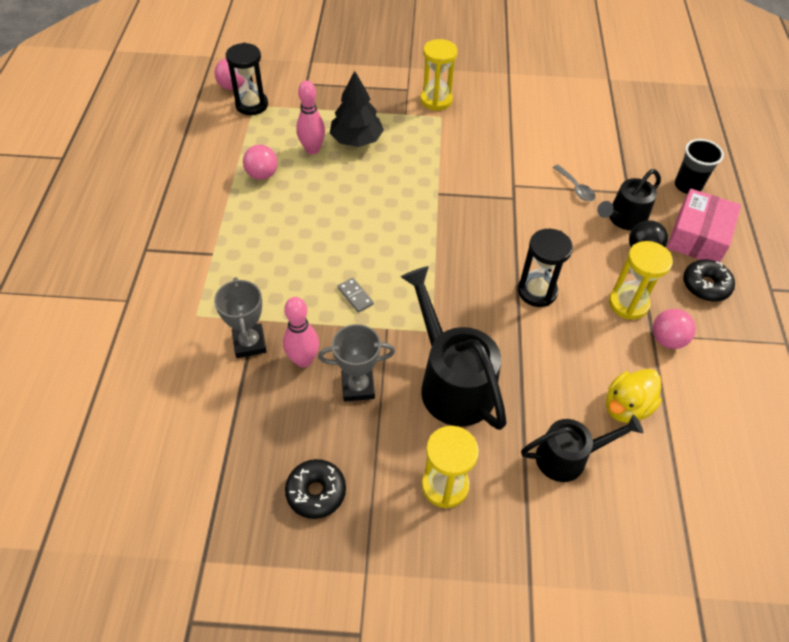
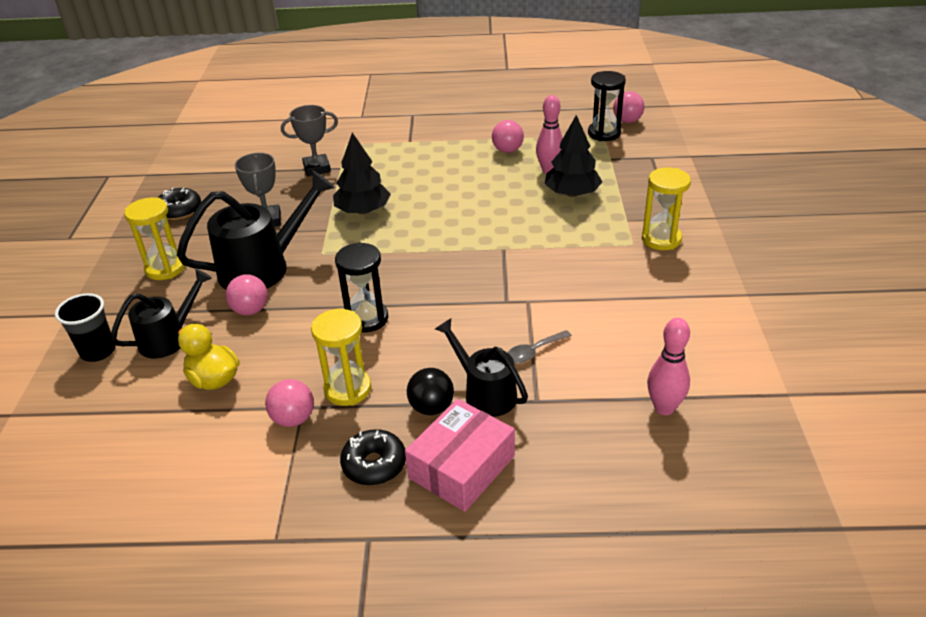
camera: 90 degrees right, 15 degrees down
pink bowling pin [283,297,319,368] -> pink bowling pin moved to [647,318,690,415]
grey domino [338,278,374,313] -> black tree [333,132,391,214]
black watering can [521,415,643,482] -> black watering can turned 120 degrees counterclockwise [111,269,212,358]
pink box [667,189,741,263] -> pink box turned 75 degrees counterclockwise [405,399,515,512]
black cup [675,139,724,194] -> black cup moved to [55,293,115,362]
none -> pink ball [226,274,268,315]

